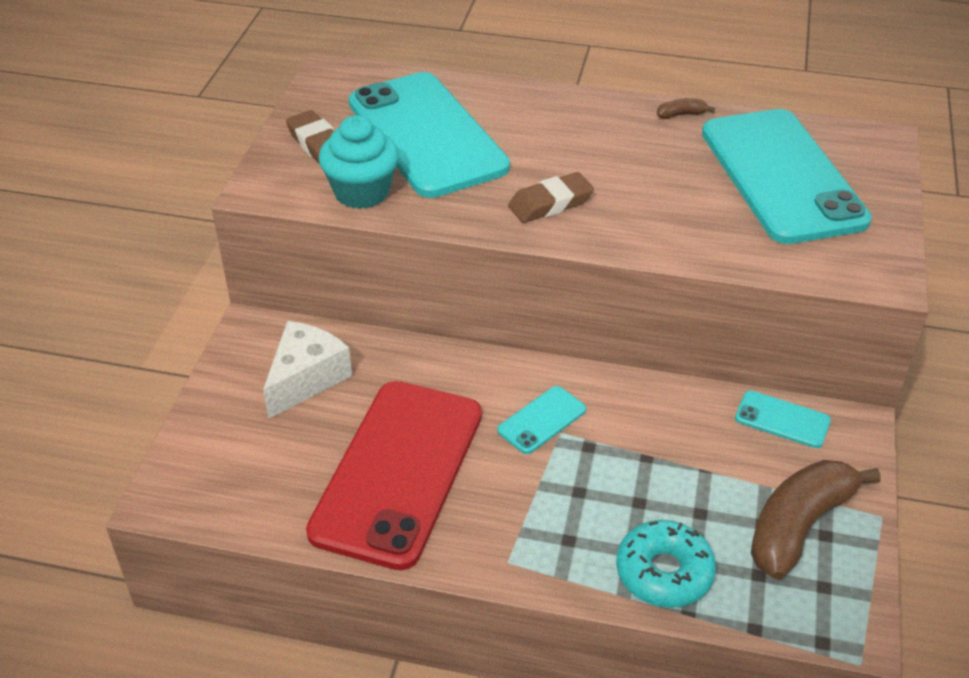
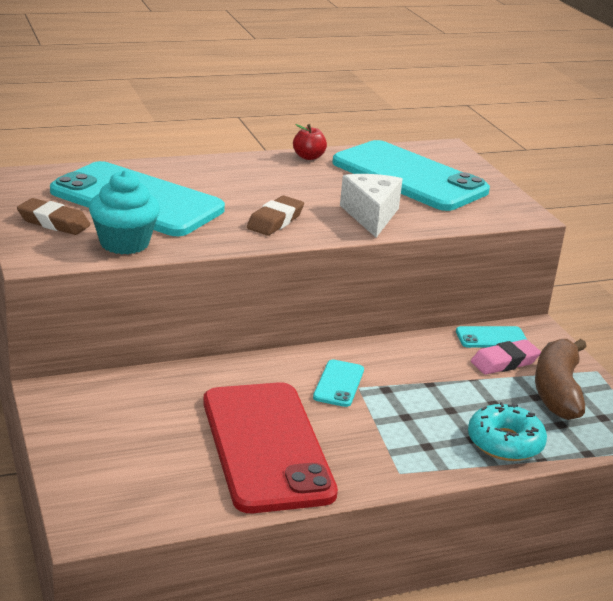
camera: 35 degrees left, 15 degrees down
white cheese [263,321,352,419] -> white cheese moved to [340,174,403,237]
brown banana [657,98,715,119] -> red apple [293,124,327,160]
none -> pink eraser [471,339,541,375]

